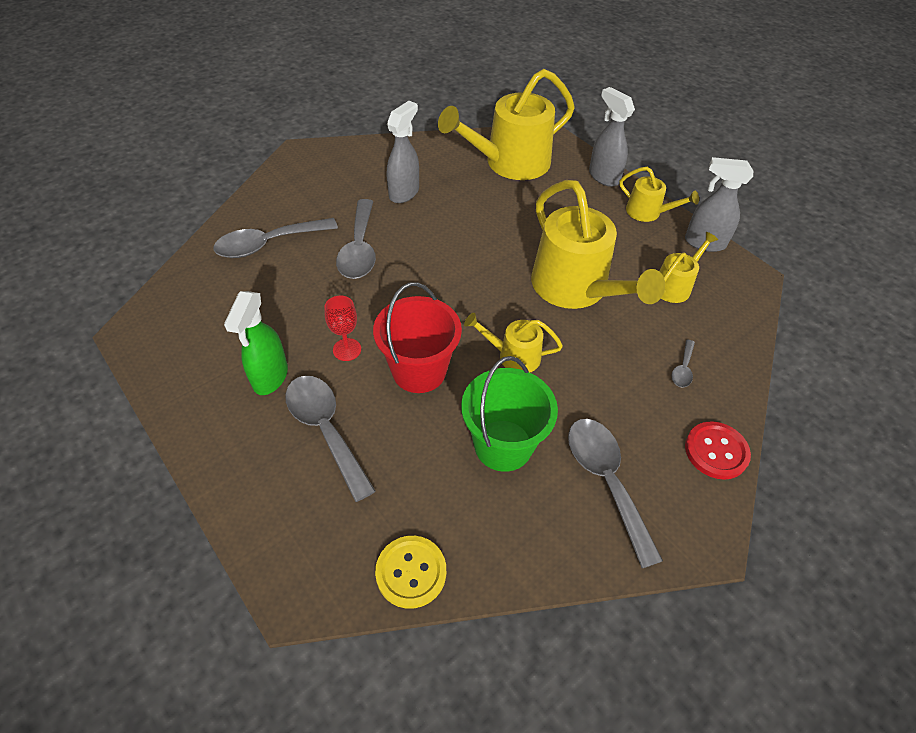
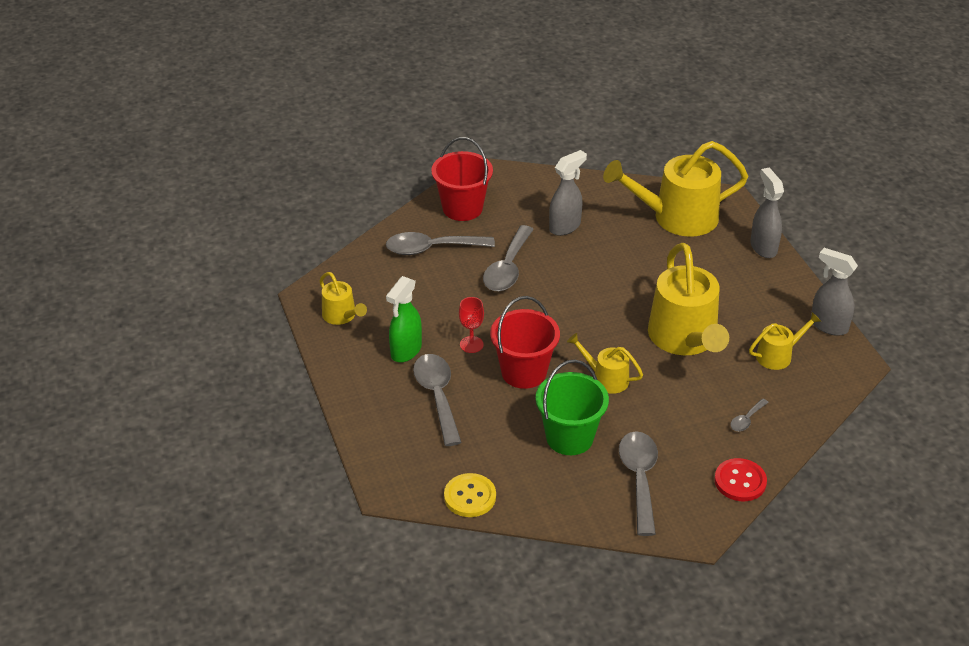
camera: 20 degrees right, 10 degrees down
yellow watering can [619,167,699,222] -> yellow watering can moved to [320,272,367,325]
none -> red bucket [431,137,493,221]

